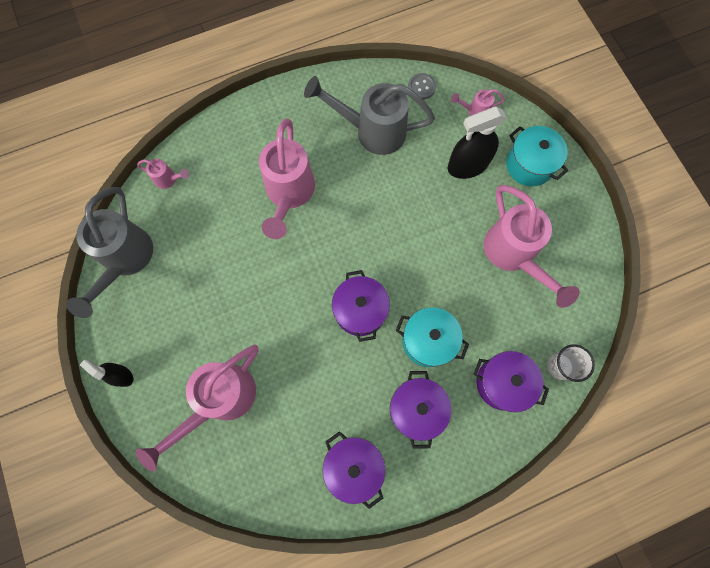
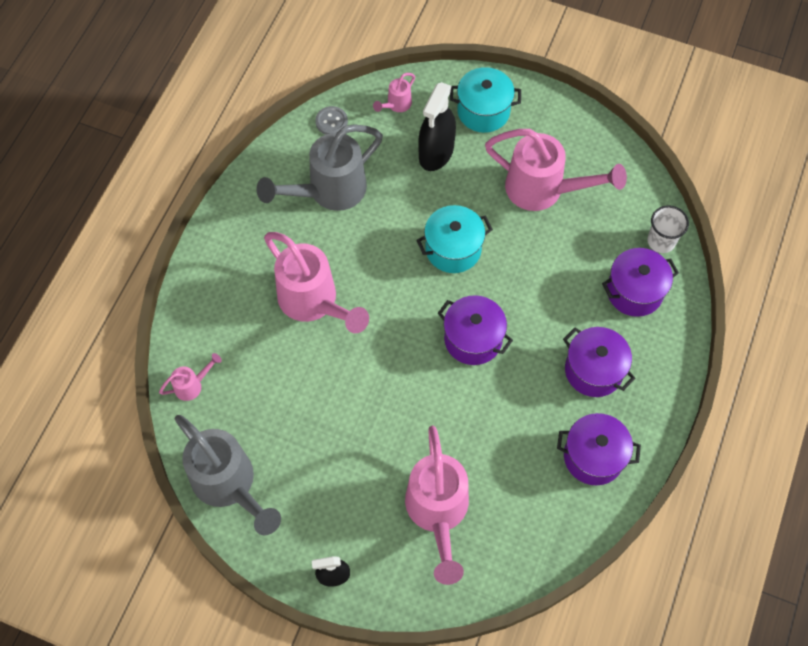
camera: 45 degrees left, 10 degrees down
turquoise pot [396,307,469,367] -> turquoise pot moved to [416,205,493,273]

